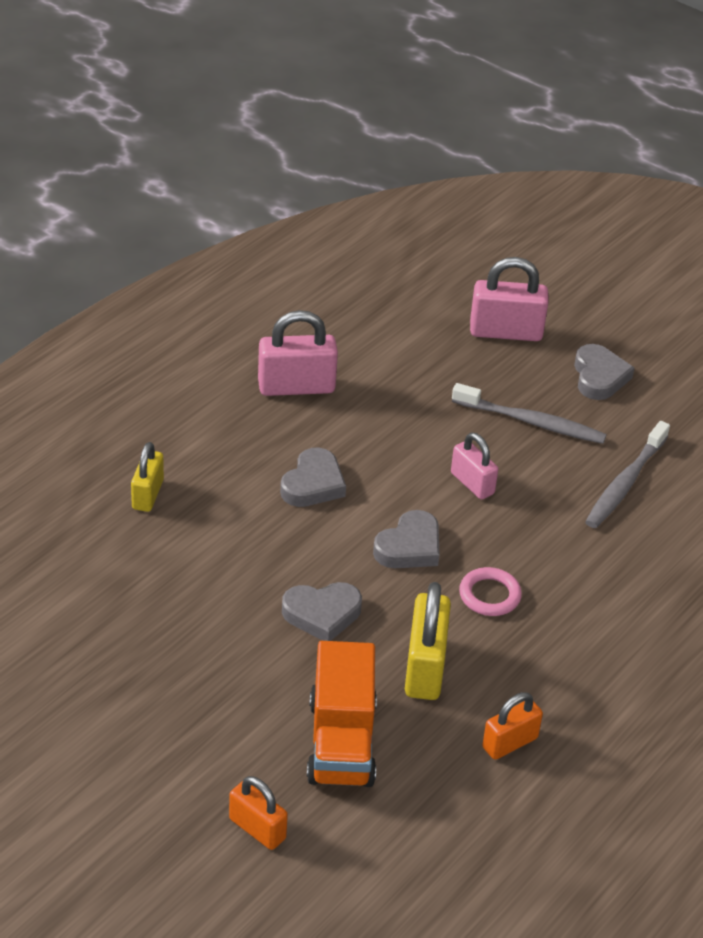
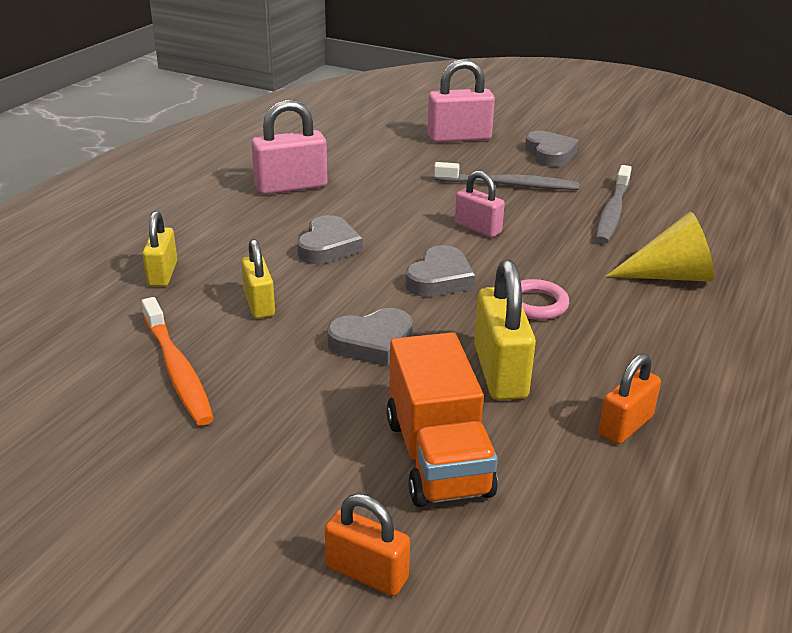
camera: 10 degrees left, 10 degrees down
none -> orange toothbrush [142,297,214,426]
none -> yellow padlock [241,239,275,319]
none -> yellow cone [606,212,714,282]

